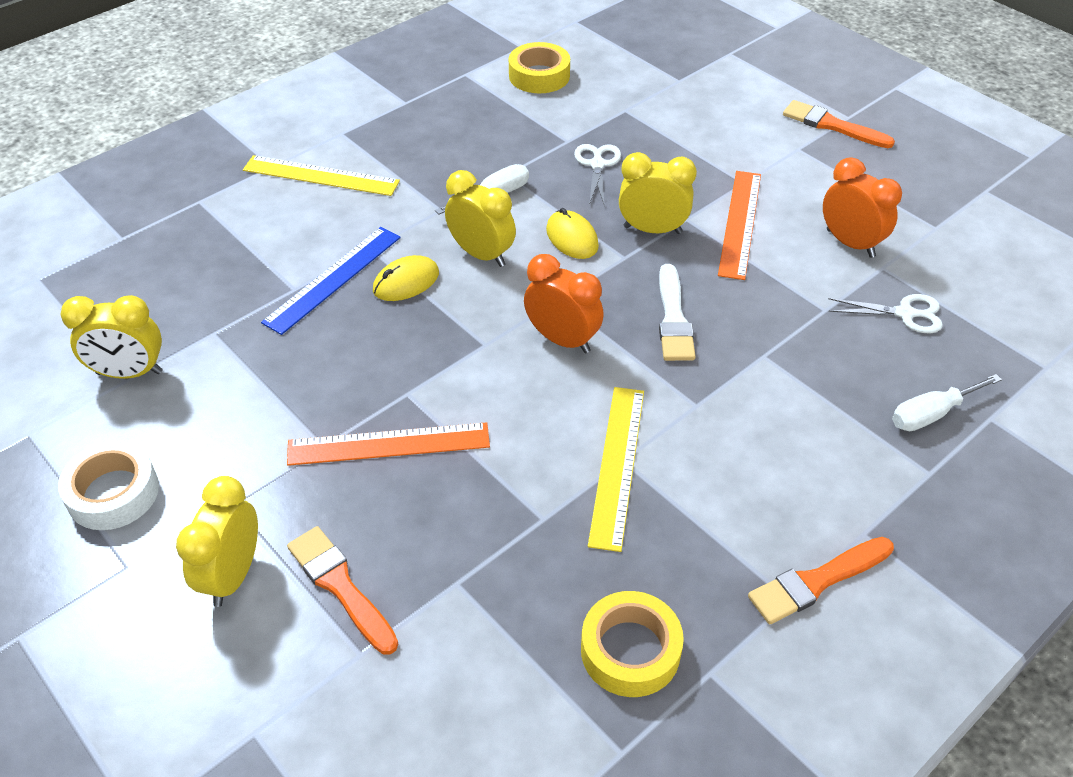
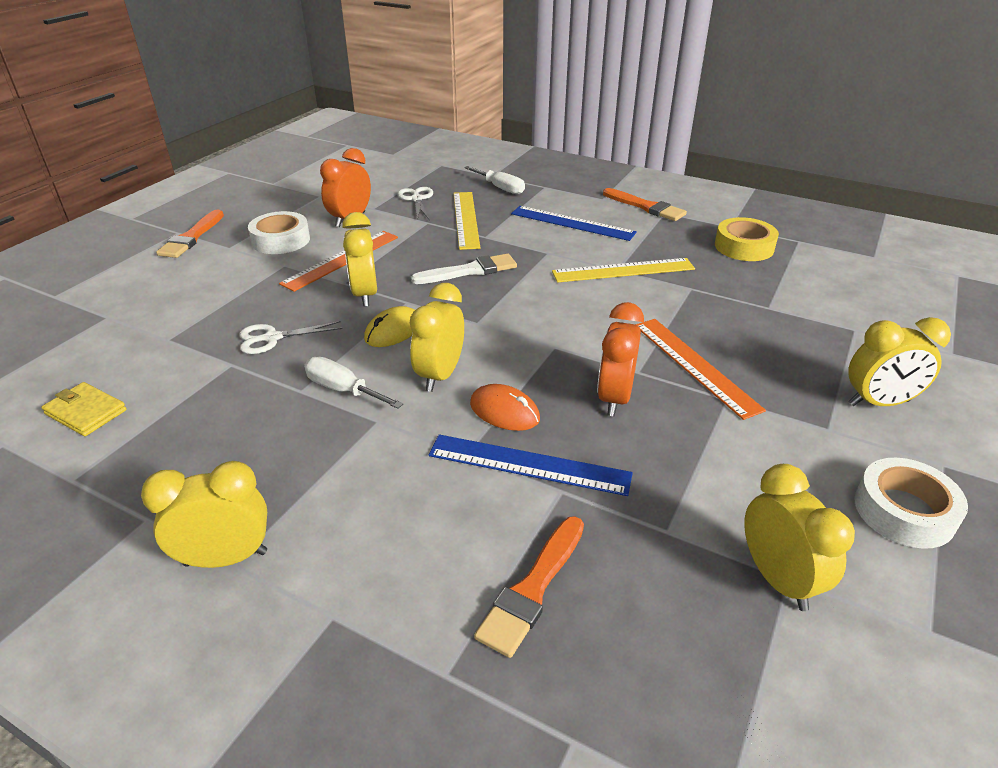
camera: 110 degrees left, 10 degrees down
yellow ruler [243,155,400,196] -> yellow ruler moved to [453,192,480,250]
orange brush [287,526,398,655] -> orange brush moved to [474,516,584,658]
yellow mouse [373,255,439,301] -> orange mouse [470,384,540,431]
yellow tape [509,42,570,93] -> yellow wallet [41,382,127,436]
orange clock [524,254,604,353] -> orange clock moved to [597,302,644,416]
orange ruler [718,171,761,280] -> orange ruler turned 45 degrees counterclockwise [279,231,398,292]
none -> yellow clock [141,461,267,568]
none -> white tape [248,211,310,254]
none -> blue ruler [511,206,637,241]

